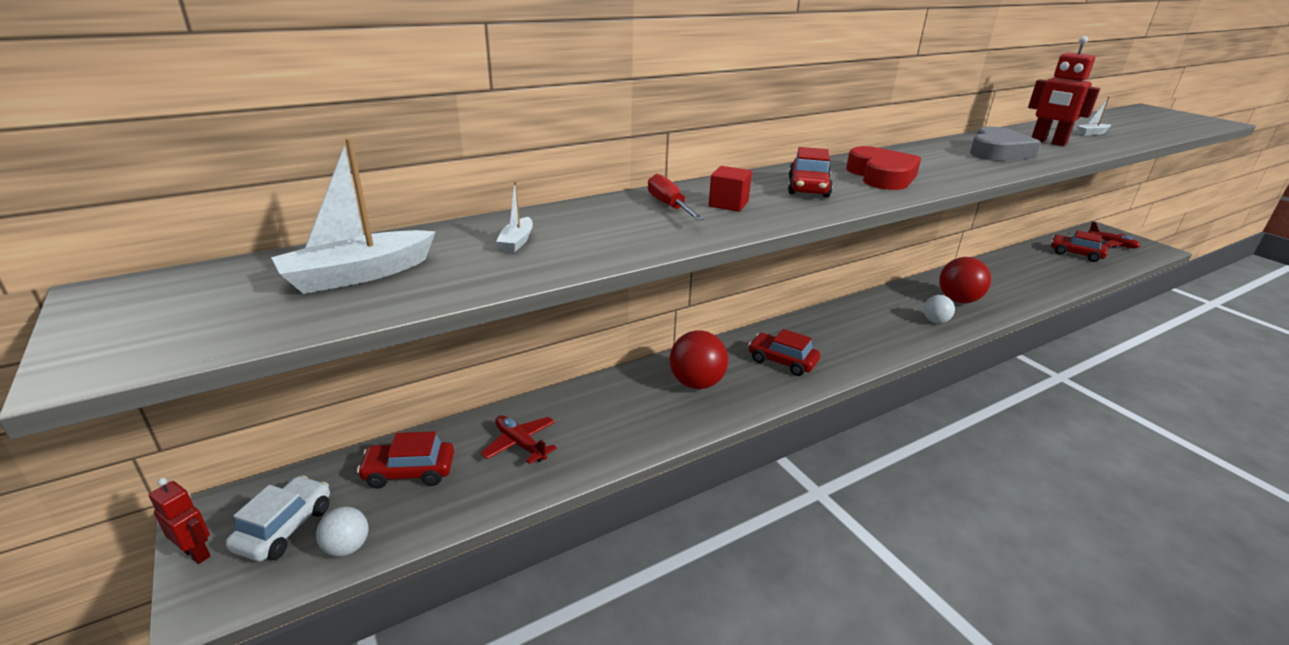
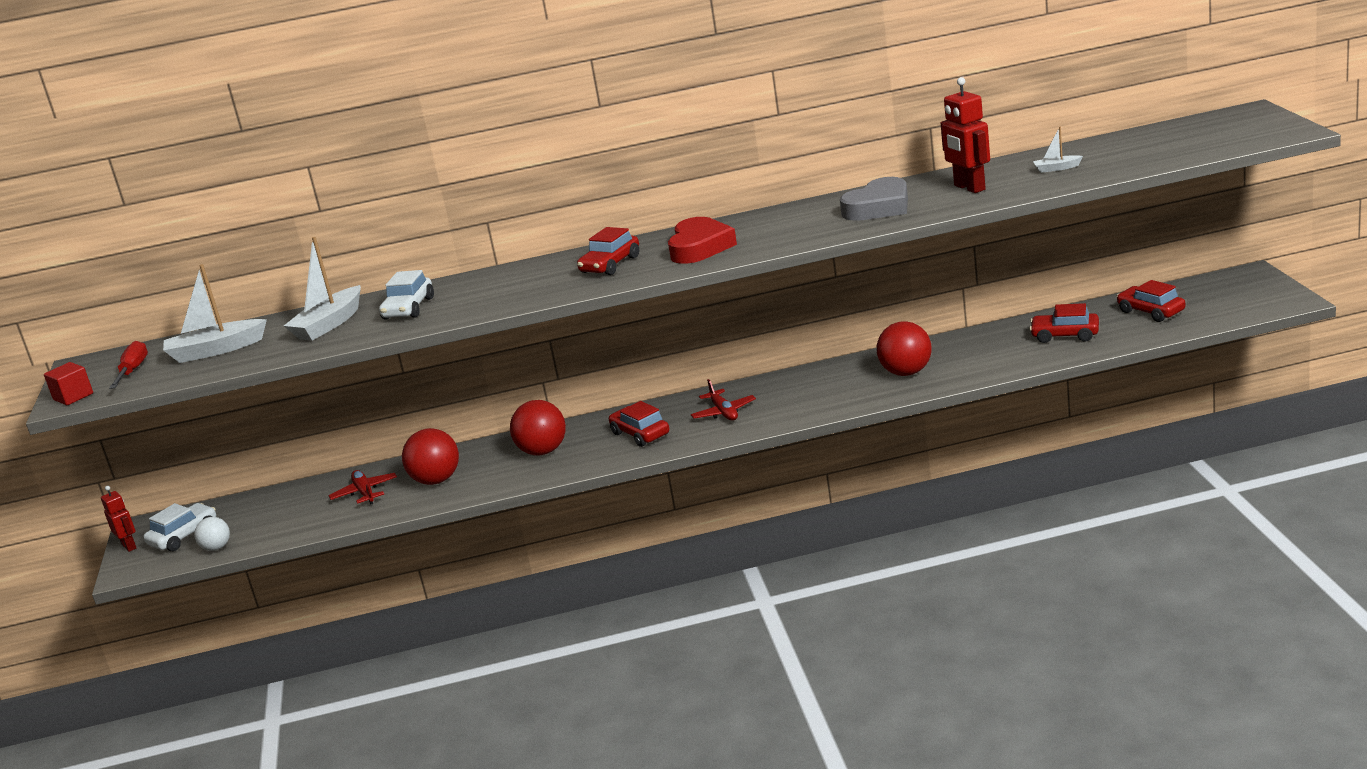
camera: 25 degrees right, 5 degrees down
red car [357,431,454,489] -> red car moved to [1029,303,1099,343]
white boat [496,181,533,252] -> white boat [284,237,361,341], size x1.99
red screwdriver [648,174,704,221] -> red screwdriver moved to [109,341,148,389]
red cube [709,166,752,212] -> red cube moved to [44,362,93,405]
white ball [924,295,955,323] -> none
red plane [1088,222,1140,249] -> red plane moved to [691,379,756,421]
none -> white car [379,270,434,320]
none -> red ball [402,428,459,485]

